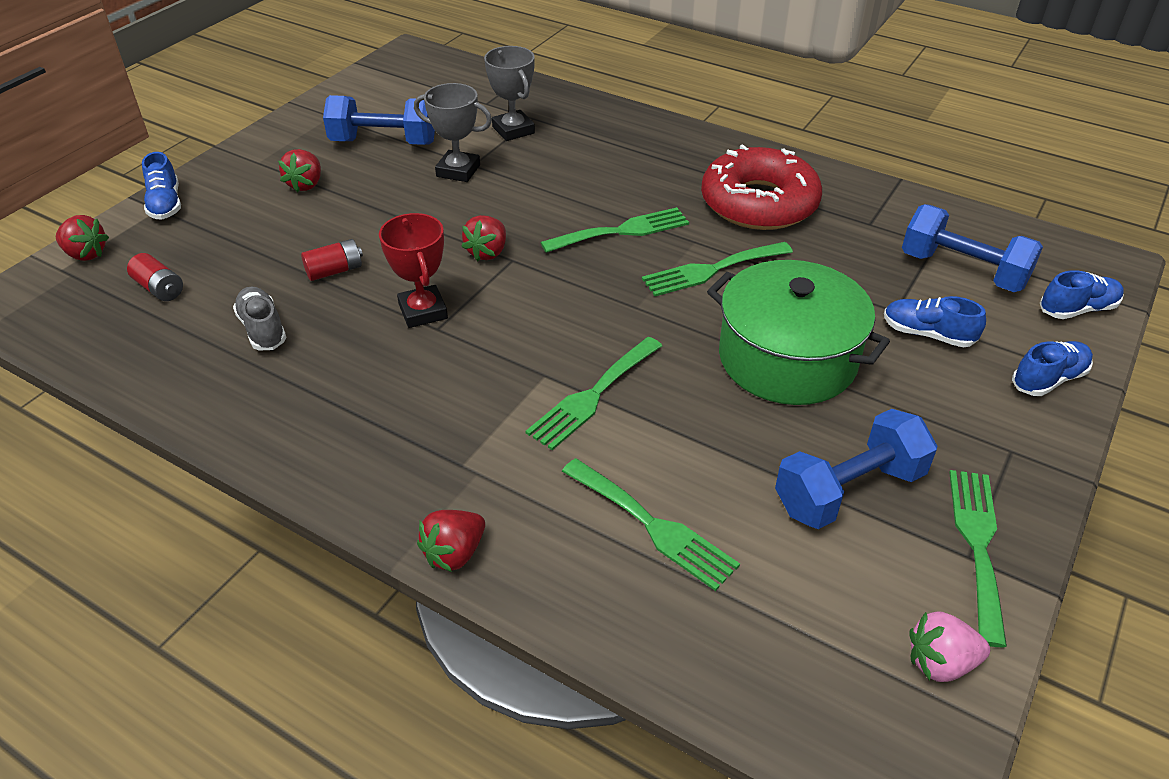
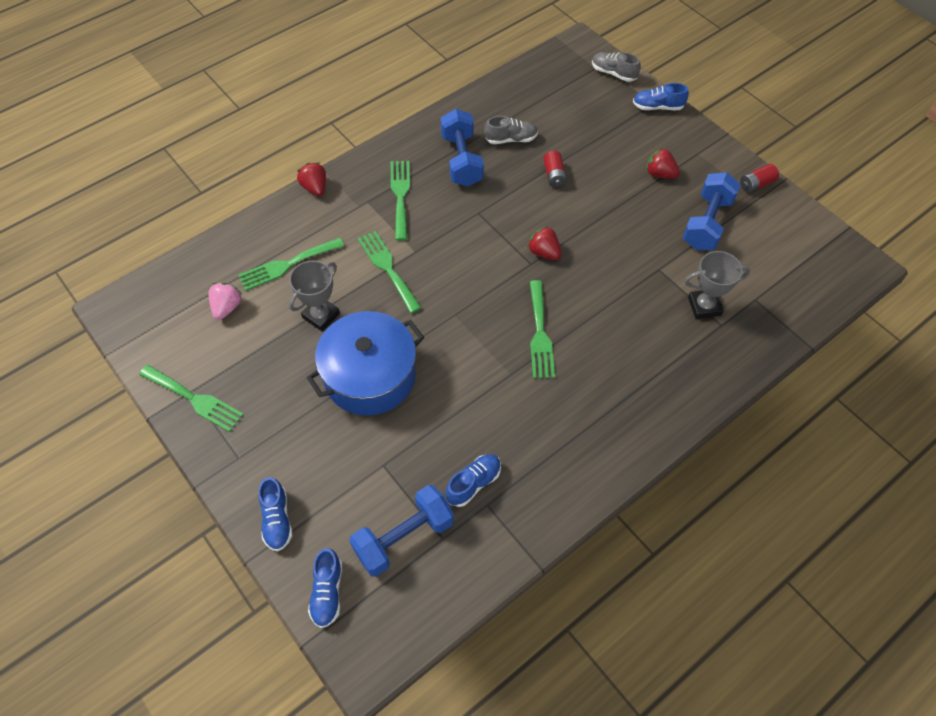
camera: 110 degrees right, 15 degrees up
red strawberry [56,215,109,261] -> grey shoe [592,52,641,82]
red battery [127,253,183,301] -> red battery moved to [740,164,779,193]
red trophy [379,213,448,328] -> none
grey trophy [414,83,492,182] -> grey trophy moved to [289,260,340,331]
green fork [642,242,793,296] -> green fork moved to [391,161,410,241]
red donut [701,144,822,230] -> none
green pot [707,260,890,405] -> blue pot [307,311,424,416]
blue dumbbell [775,409,937,529] -> blue dumbbell moved to [441,109,484,186]
blue shoe [884,296,986,347] -> blue shoe moved to [445,454,501,507]
pink strawberry [909,611,990,682] -> pink strawberry moved to [209,283,242,320]

